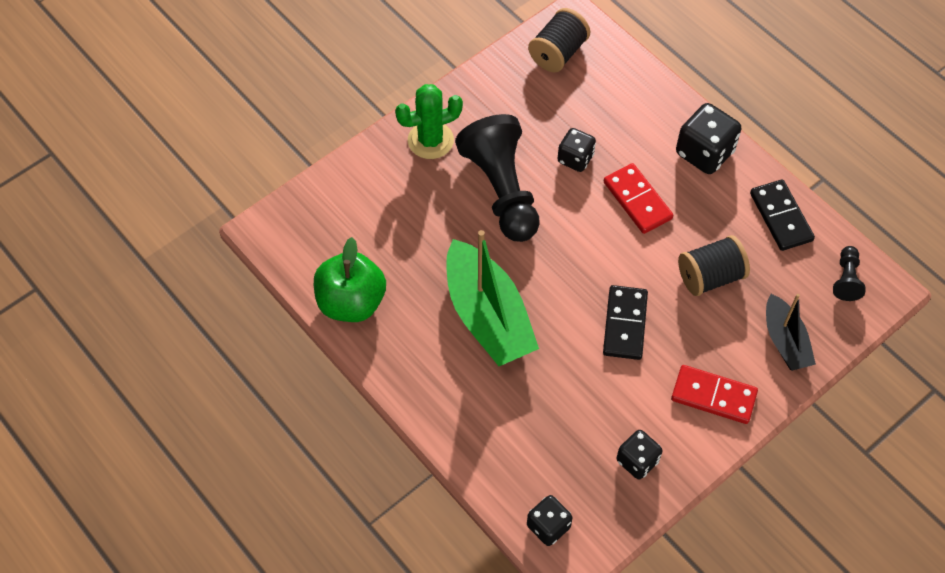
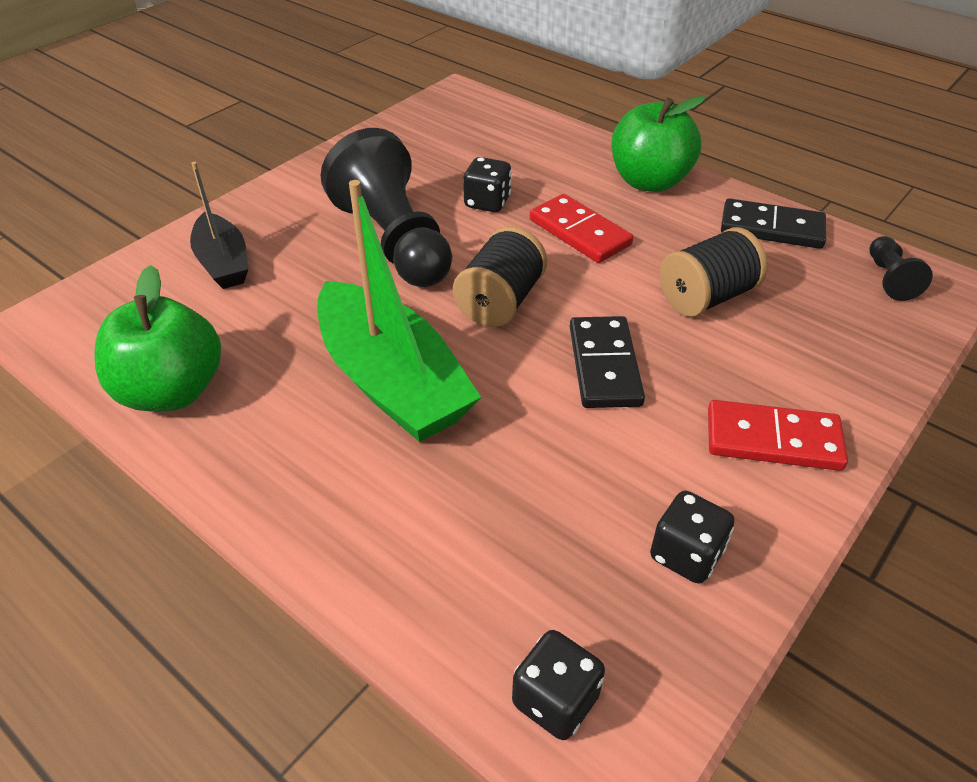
camera: 10 degrees left, 15 degrees down
green cactus [395,84,463,159] -> none
black spool [528,8,590,72] -> black spool moved to [453,226,547,327]
black dice [676,103,741,174] -> green apple [611,96,706,192]
black domino [750,179,815,251] -> black domino turned 45 degrees counterclockwise [721,198,826,249]
black boat [766,294,816,371] -> black boat moved to [190,162,249,289]

